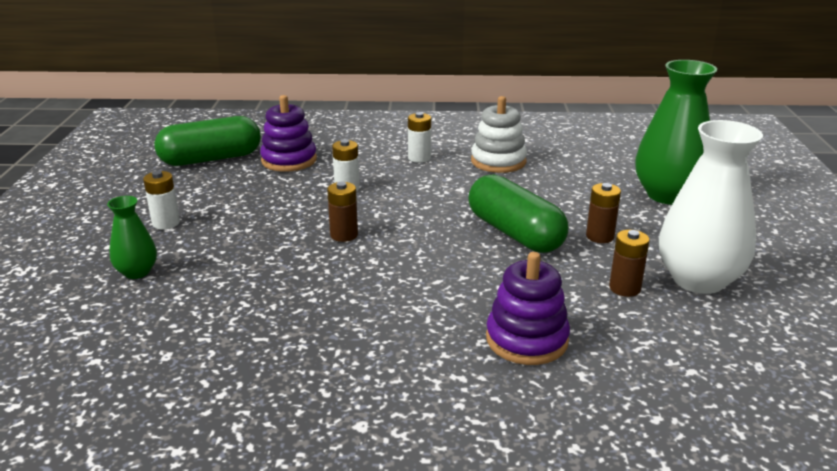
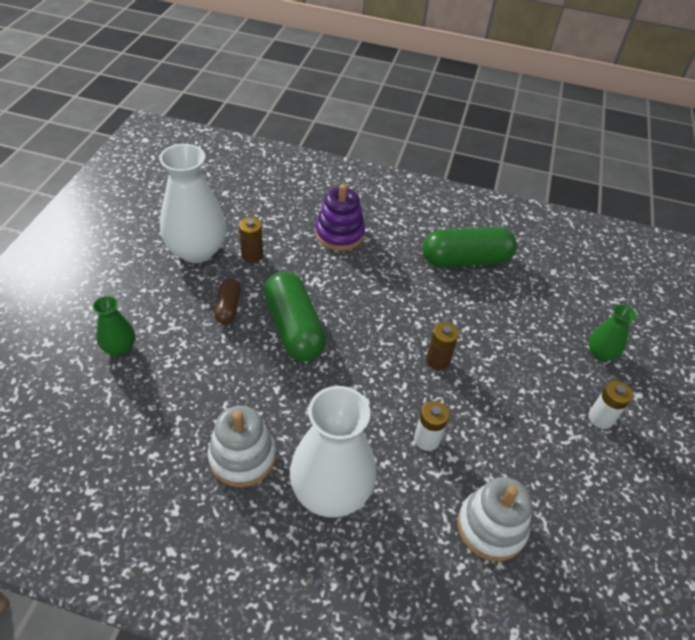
camera: 170 degrees left, 20 degrees up
green capsule [154,116,261,166] -> green capsule moved to [422,227,517,267]
purple stacking toy [260,95,317,172] -> white stacking toy [457,477,532,561]
white battery [408,112,431,163] -> white vase [290,386,376,518]
brown battery [586,183,621,243] -> brown capsule [214,279,241,324]
green vase [635,60,717,205] -> green vase [93,296,135,356], size x0.50

